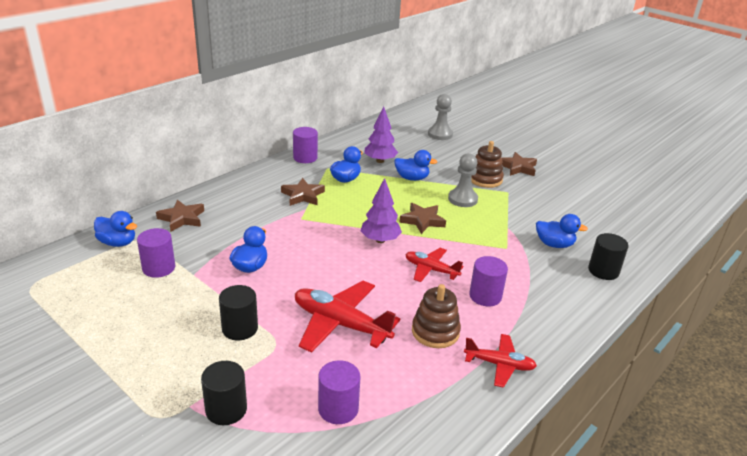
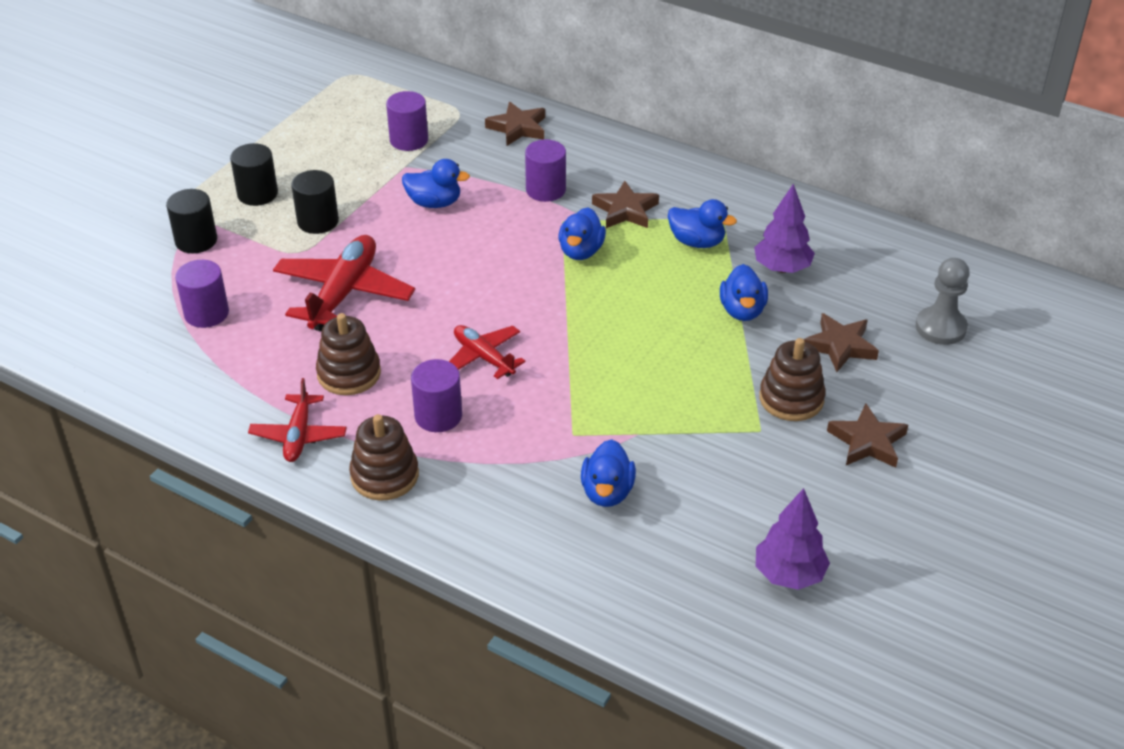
camera: 80 degrees right, 10 degrees up
blue duck [94,211,137,247] -> blue duck moved to [559,207,606,260]
purple cylinder [293,127,318,163] -> purple cylinder moved to [525,139,566,202]
purple tree [361,178,402,243] -> purple tree moved to [756,488,830,590]
brown star [399,203,446,234] -> brown star moved to [803,313,879,372]
red plane [405,248,463,282] -> red plane turned 60 degrees counterclockwise [449,325,525,379]
grey pawn [448,153,478,207] -> none
black cylinder [588,233,629,280] -> black cylinder moved to [230,143,278,206]
none -> brown stacking toy [349,414,419,501]

